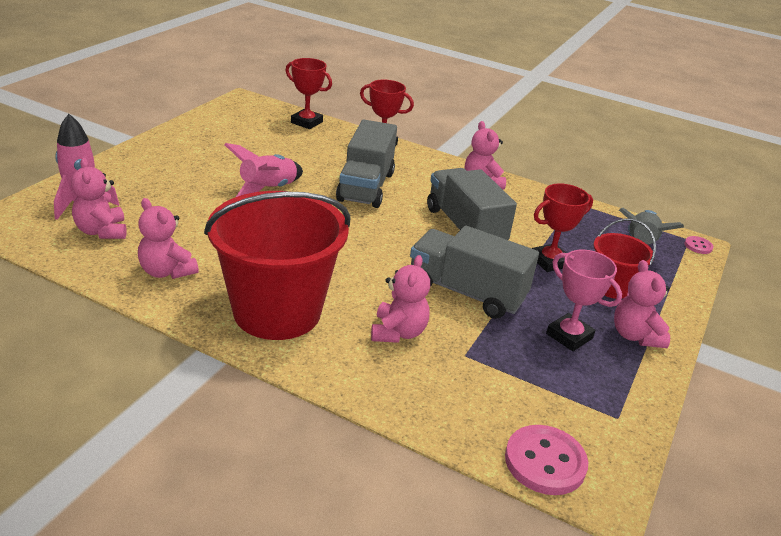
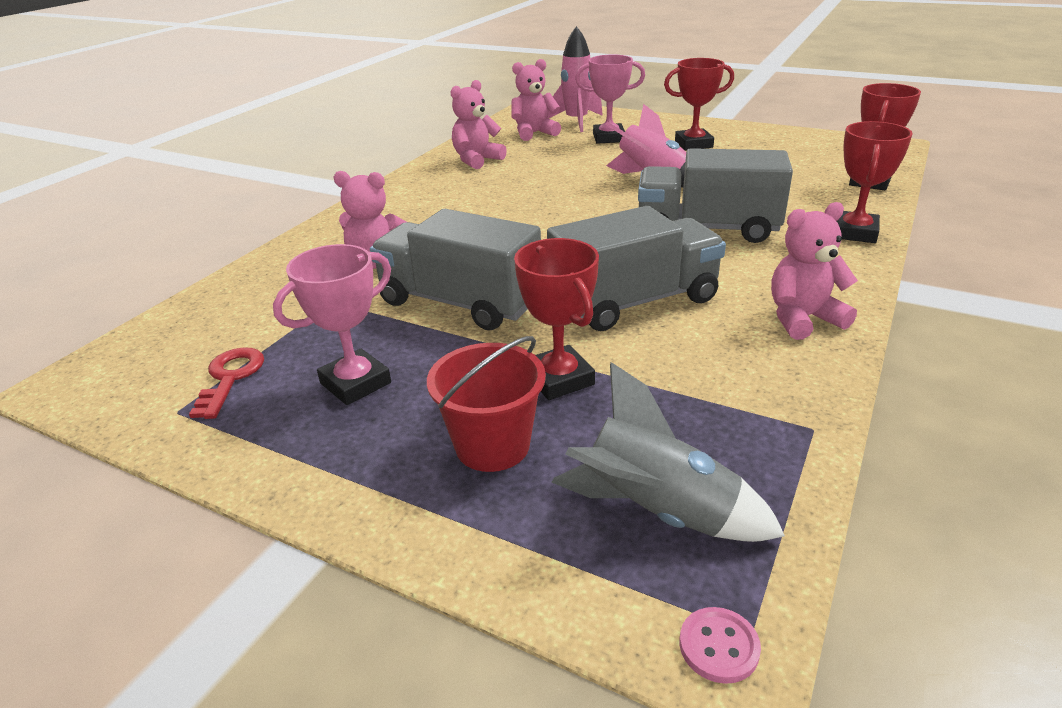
camera: 95 degrees right, 0 degrees up
red bucket [204,191,351,340] -> none
grey truck [410,226,539,319] -> grey truck turned 90 degrees counterclockwise [370,209,541,330]
pink button [505,425,588,495] -> none
pink teddy bear [614,260,670,348] -> none
none -> red key [189,347,264,419]
none -> pink trophy [575,55,645,144]
none -> red trophy [664,58,734,150]

